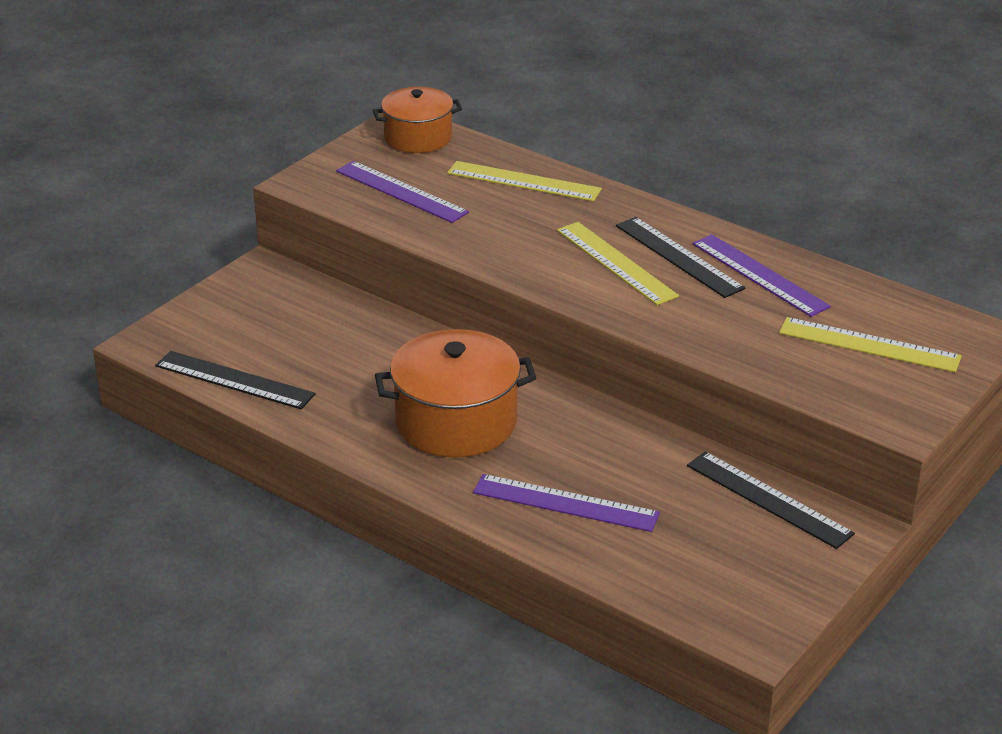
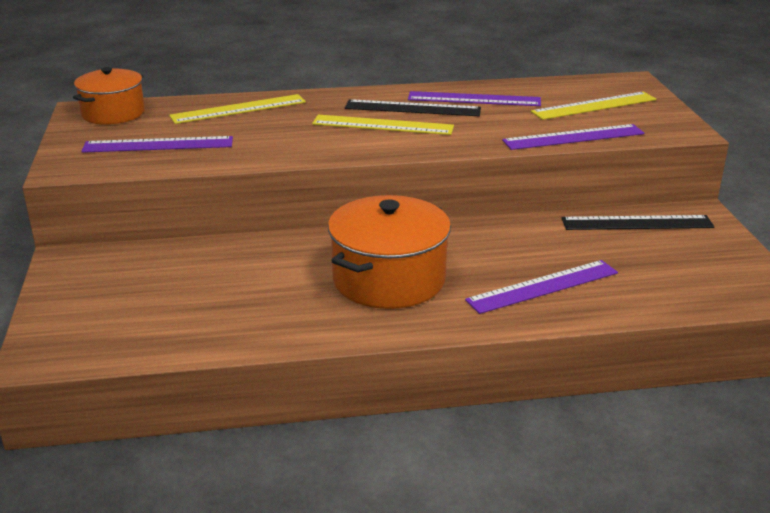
camera: 45 degrees left, 5 degrees down
black ruler [155,351,316,409] -> none
none -> purple ruler [502,124,644,150]

